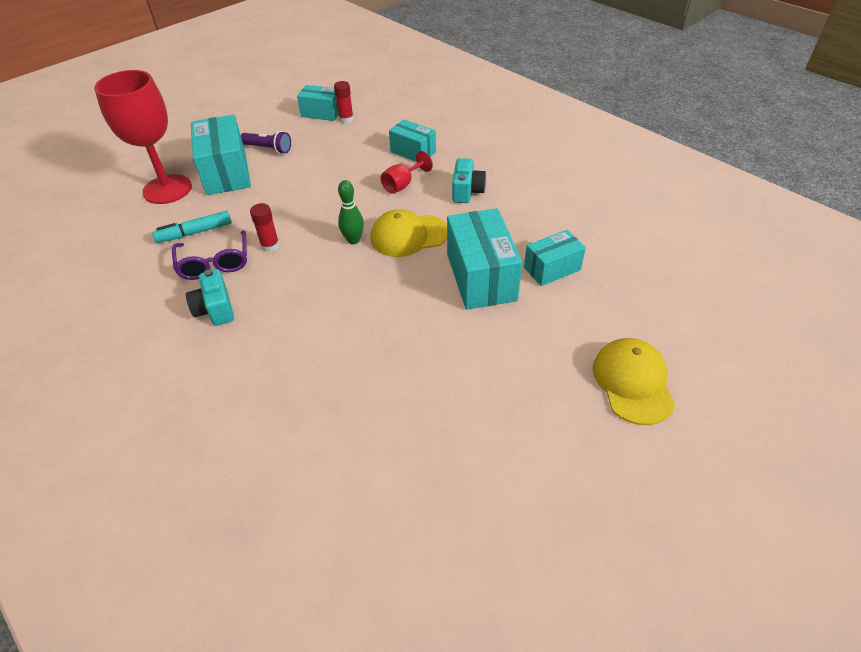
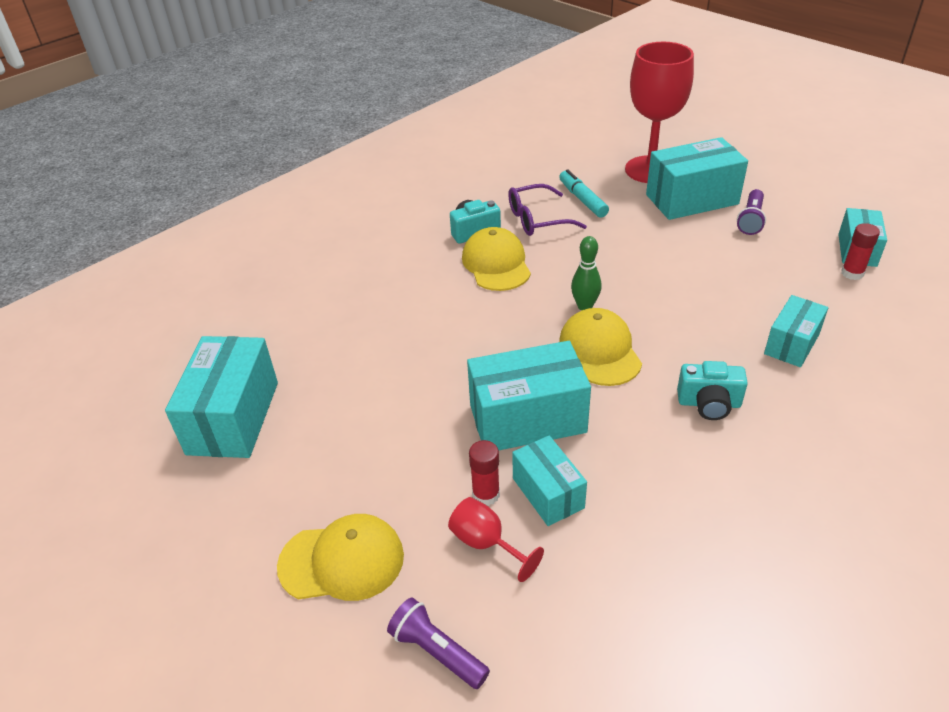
camera: 90 degrees right, 5 degrees down
red glue stick [250,203,280,252] -> red glue stick moved to [469,440,500,506]
red goblet [381,151,433,194] -> red goblet moved to [448,497,544,582]
none -> turquoise box [165,336,278,458]
none -> purple flashlight [387,597,490,689]
none -> yellow cap [462,227,531,291]

